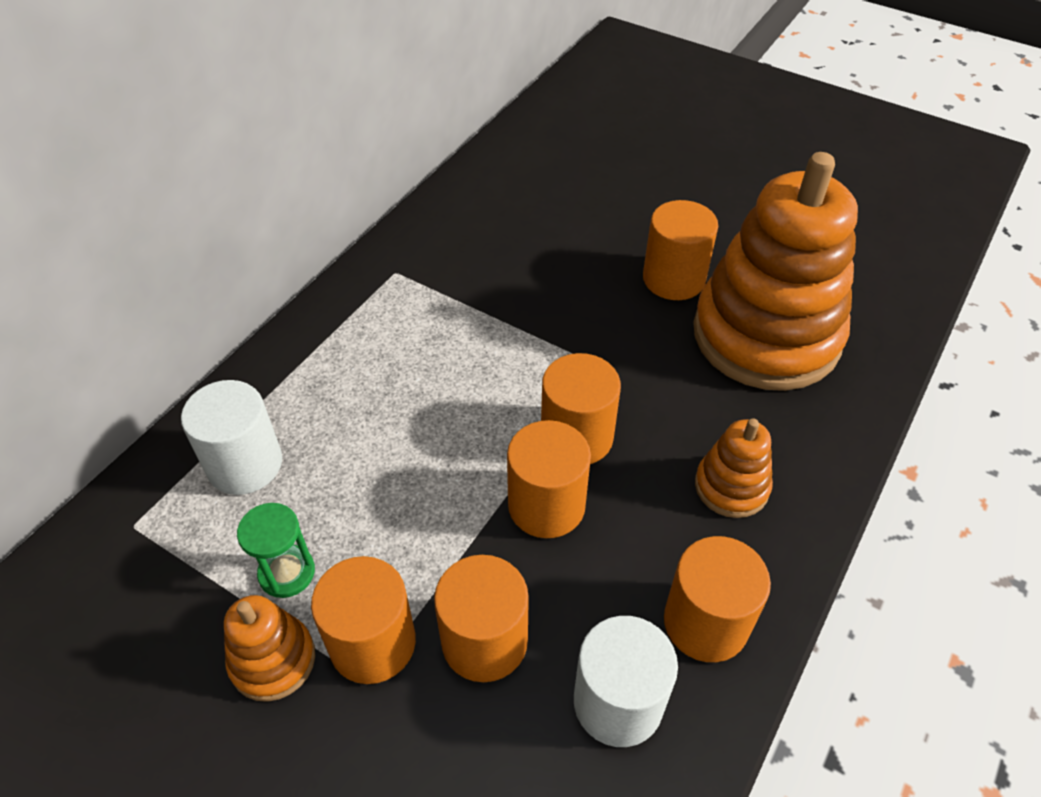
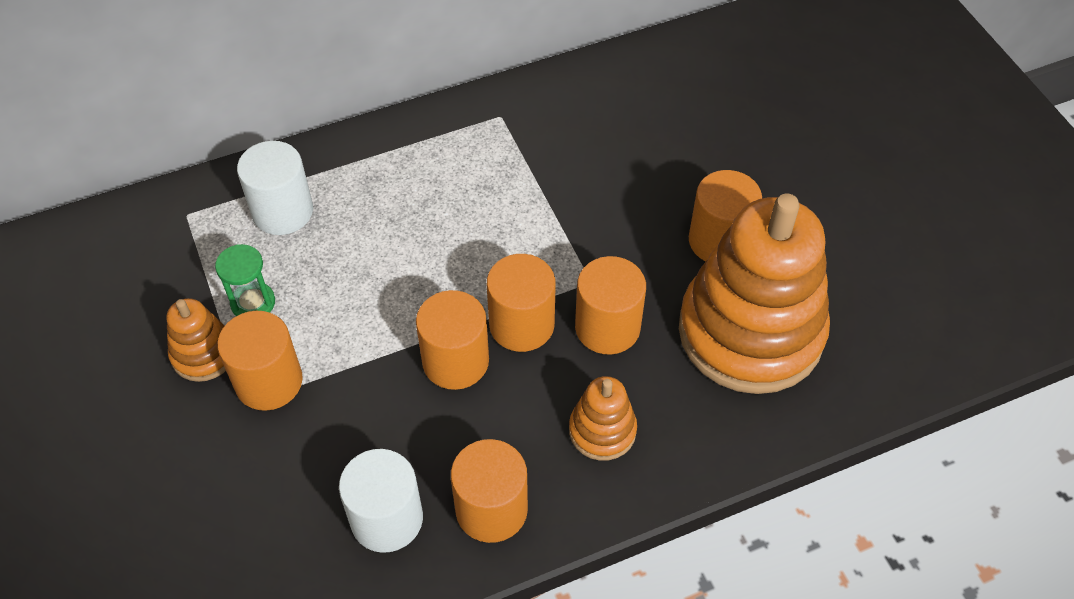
camera: 35 degrees right, 5 degrees up
orange cylinder [434,555,529,682] -> orange cylinder moved to [575,256,646,354]

